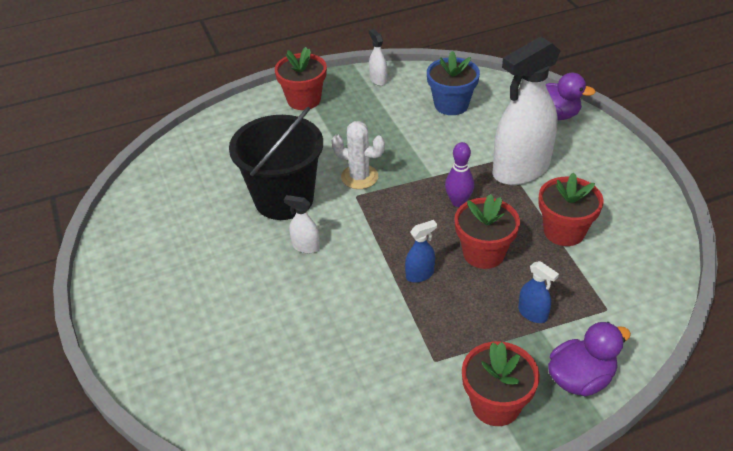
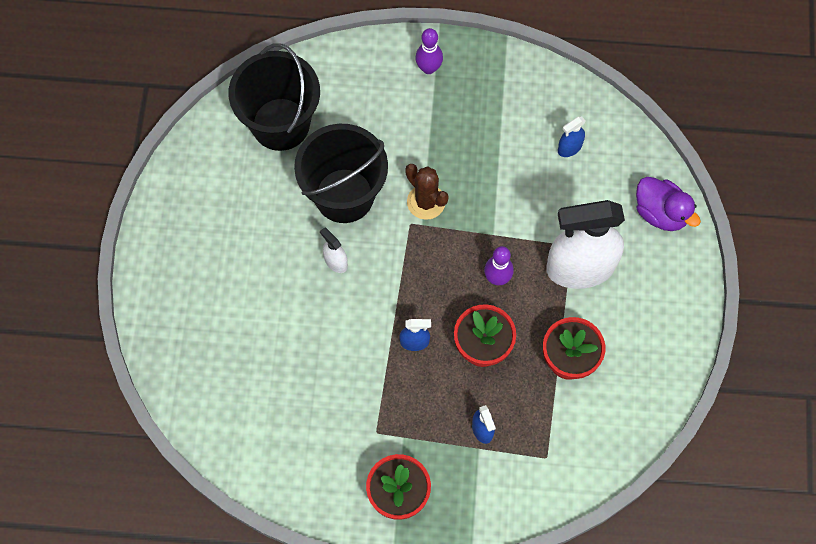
camera: 25 degrees right, 25 degrees up
red flower pot [275,47,327,110] -> purple bowling pin [415,28,443,74]
white cactus [332,121,385,189] -> brown cactus [405,164,449,220]
white spray bottle [369,29,387,86] -> none
blue flower pot [427,51,480,115] -> blue spray bottle [558,116,586,157]
purple duck [548,322,631,396] -> none
none -> black bucket [229,43,320,151]

